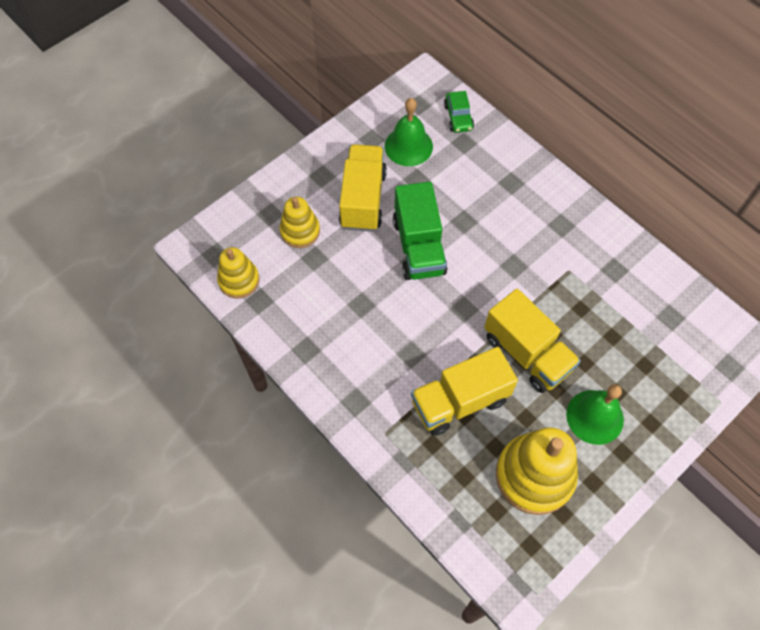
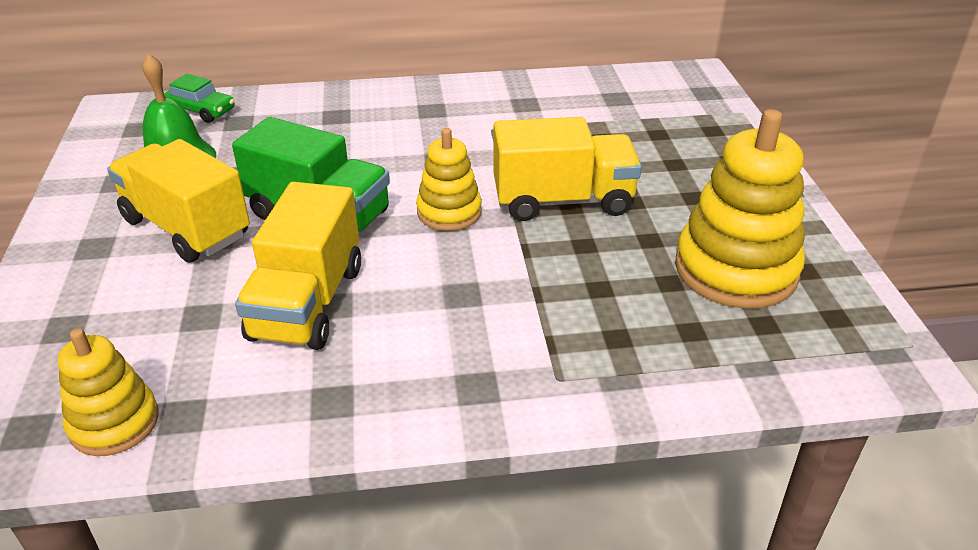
camera: 55 degrees left, 25 degrees down
yellow stacking toy [279,197,320,248] -> yellow stacking toy moved to [416,128,482,231]
yellow truck [411,347,518,436] -> yellow truck moved to [235,182,361,350]
green bell [566,384,624,445] -> none

